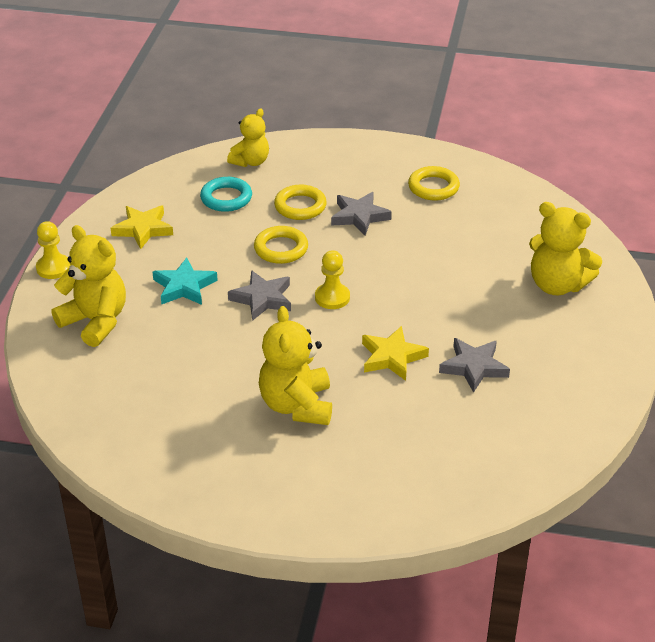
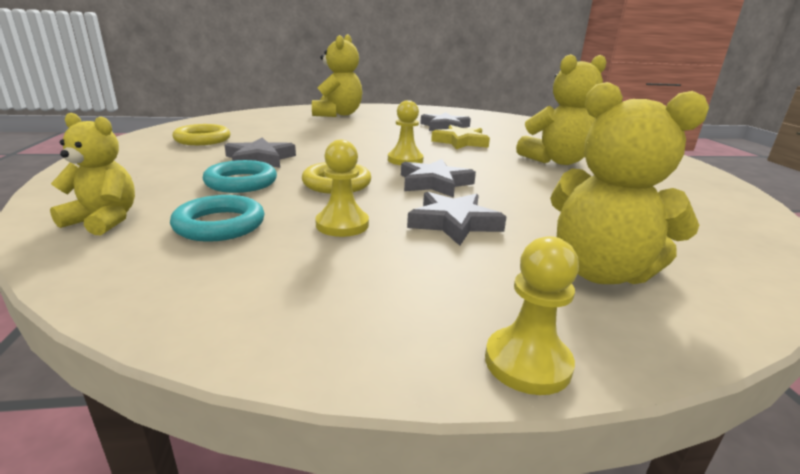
camera: 110 degrees left, 15 degrees down
yellow teddy bear [51,225,126,347] -> yellow teddy bear turned 75 degrees counterclockwise [550,82,709,284]
yellow star [111,205,173,249] -> none
turquoise star [152,258,218,305] -> grey star [407,192,506,246]
yellow ring [274,185,327,220] -> turquoise ring [203,160,277,193]
none -> yellow pawn [315,140,369,237]

